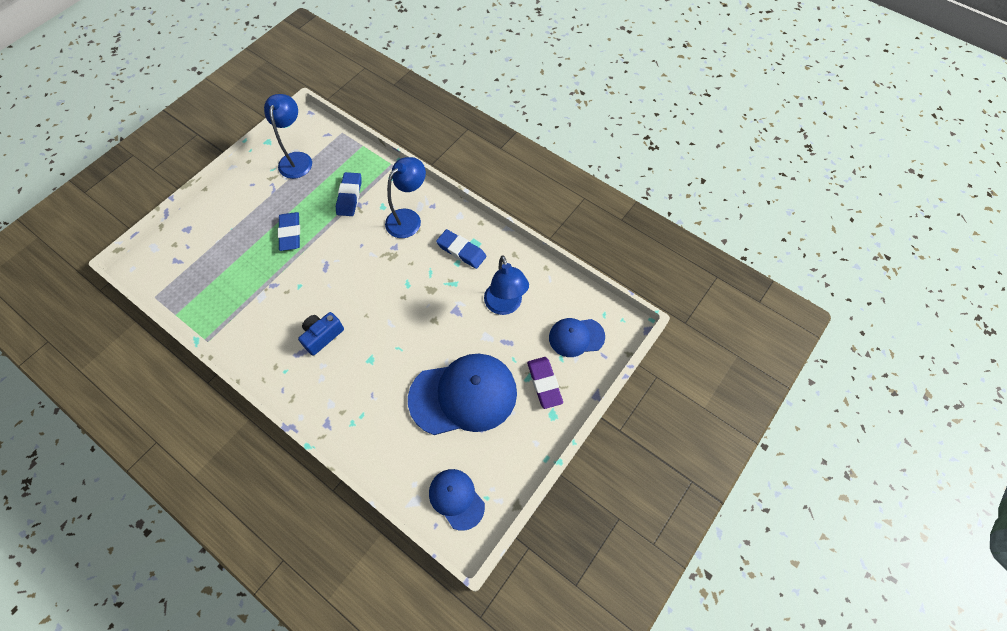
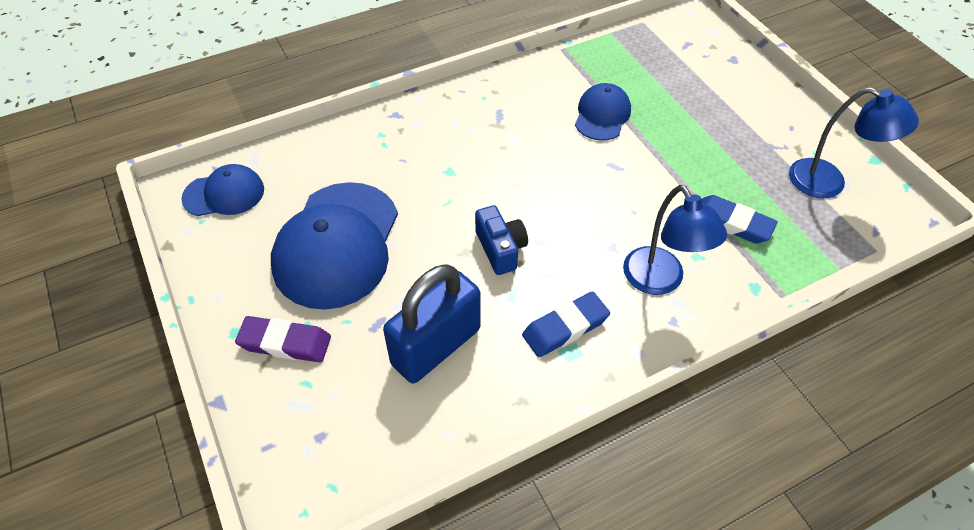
camera: 115 degrees right, 10 degrees down
blue eraser [278,212,300,251] -> none
blue camera [298,312,344,356] -> blue camera moved to [475,205,528,275]
blue lamp [484,255,529,315] -> blue padlock [383,265,480,383]
blue cap [549,318,605,357] -> blue cap moved to [575,83,631,141]

